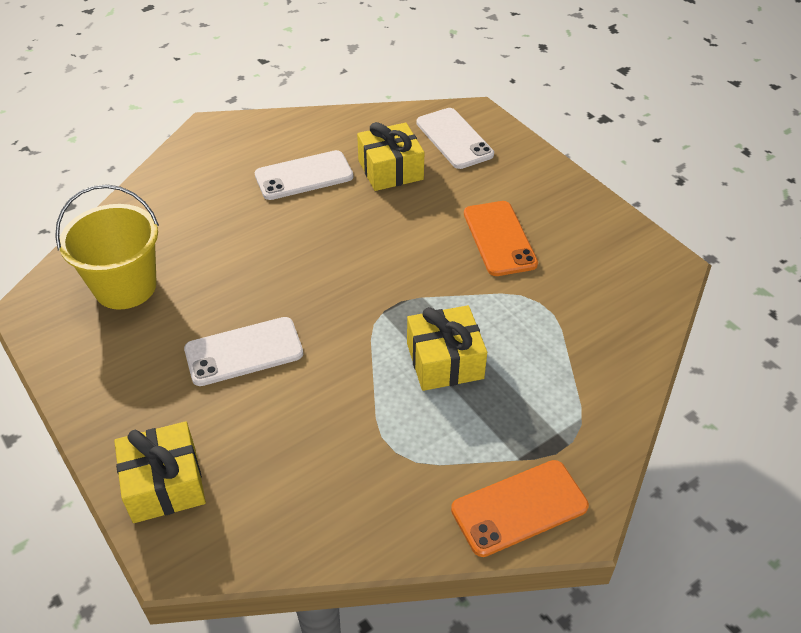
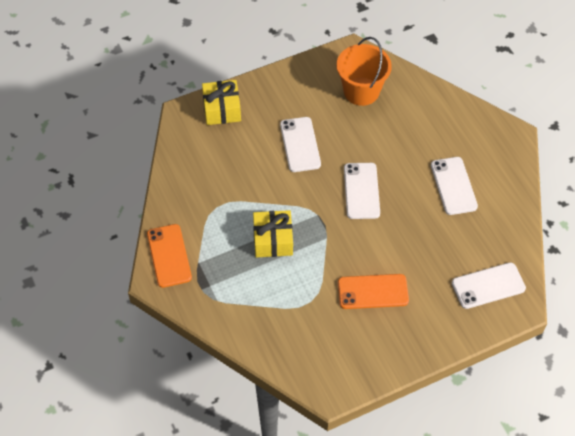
camera: 100 degrees right, 10 degrees up
yellow bucket [55,184,159,310] -> orange bucket [336,37,392,106]
yellow gift [357,122,424,191] -> none
none -> white phone [344,163,380,219]

